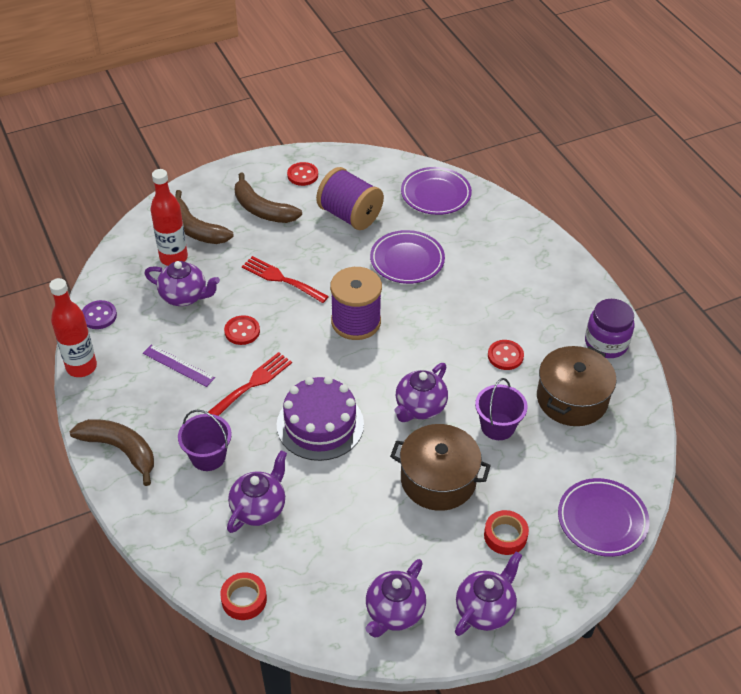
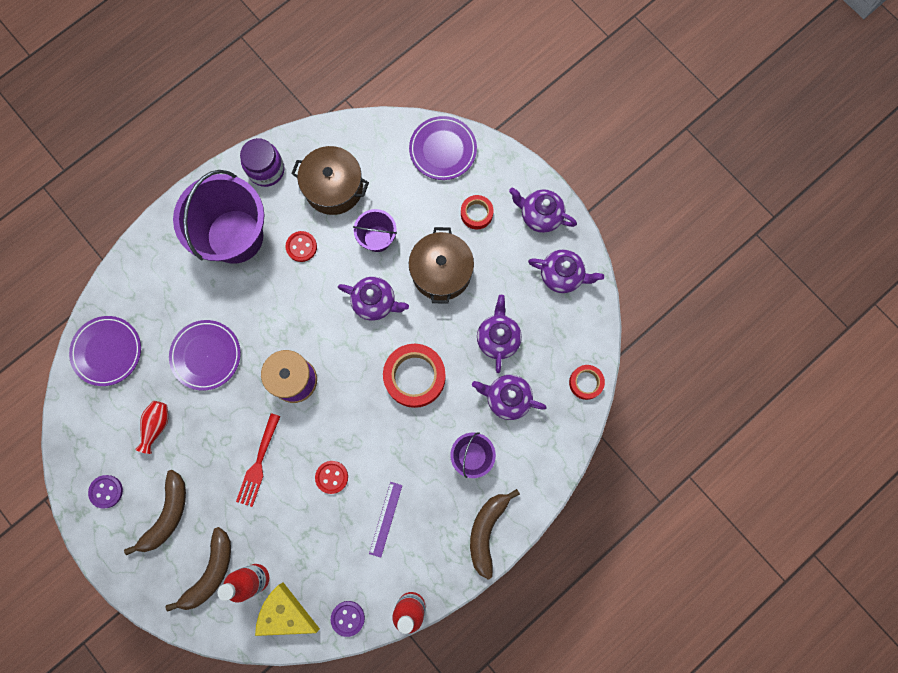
camera: 105 degrees left, 30 degrees up
purple teapot [144,261,220,306] -> purple teapot moved to [477,295,522,373]
red fork [208,352,292,416] -> none
purple cake [277,376,364,461] -> red tape [383,344,446,408]
red button [287,162,318,186] -> purple button [88,475,123,508]
purple spool [316,167,384,230] -> red vase [135,401,168,454]
none -> purple bucket [173,170,264,264]
none -> yellow cheese [255,583,320,636]

